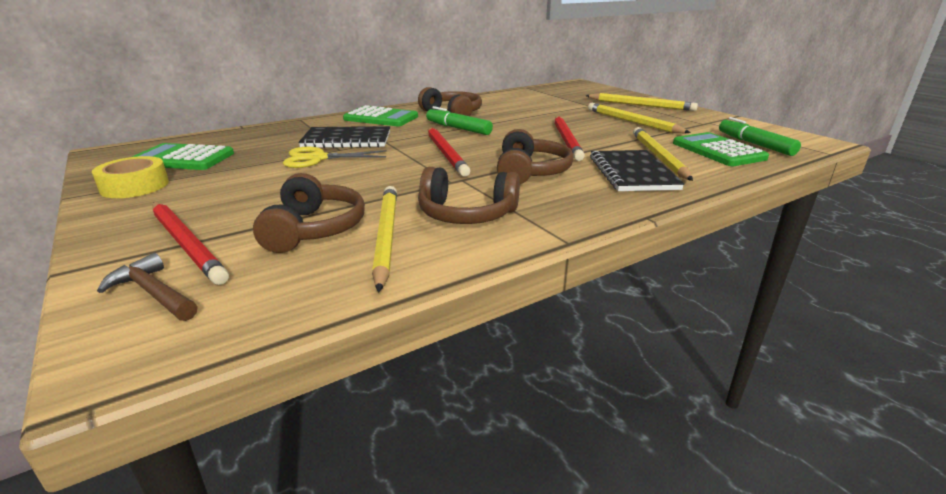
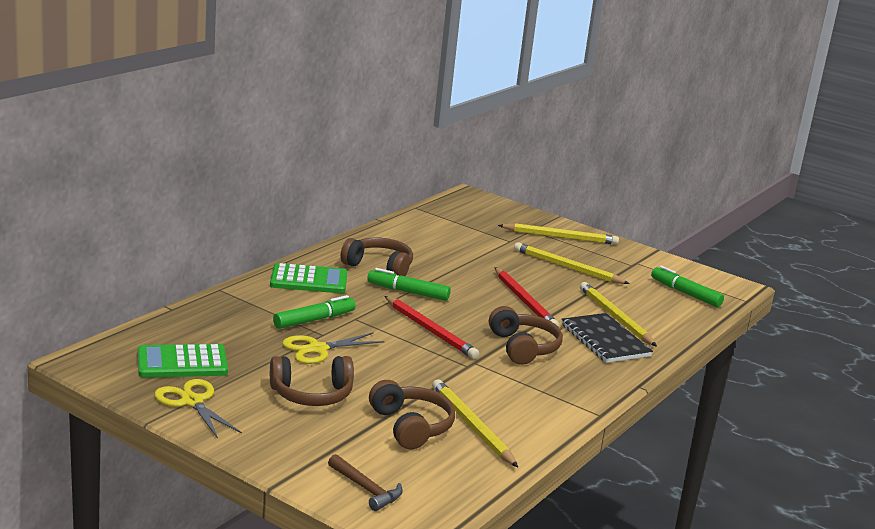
camera: 25 degrees left, 5 degrees down
yellow tape [92,156,169,198] -> yellow scissors [154,379,242,439]
brown hammer [97,253,197,321] -> brown hammer turned 150 degrees counterclockwise [328,454,403,511]
red pencil [152,202,229,285] -> none
black notebook [298,126,390,148] -> green marker [273,295,356,329]
brown headphones [418,167,520,224] -> brown headphones moved to [270,356,354,406]
green calculator [673,132,769,166] -> none

